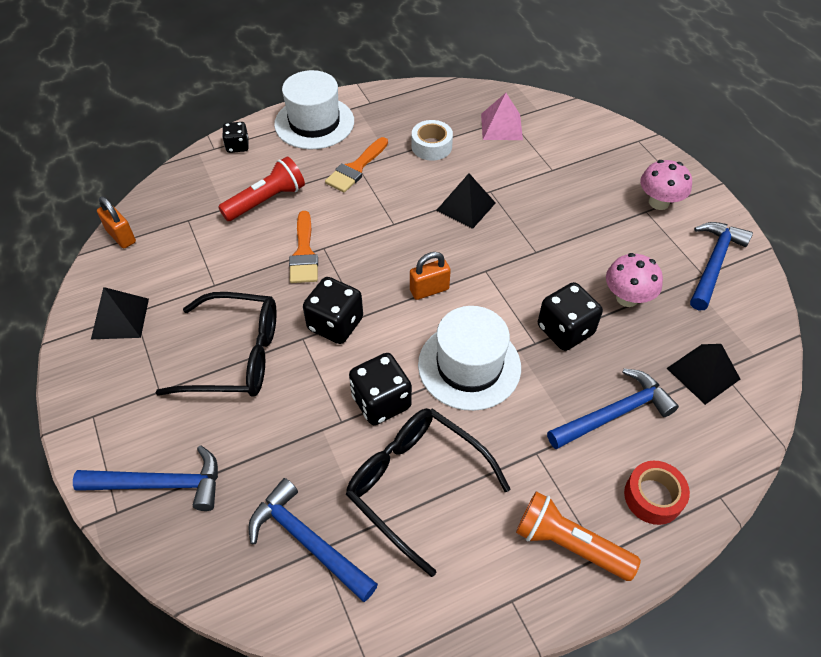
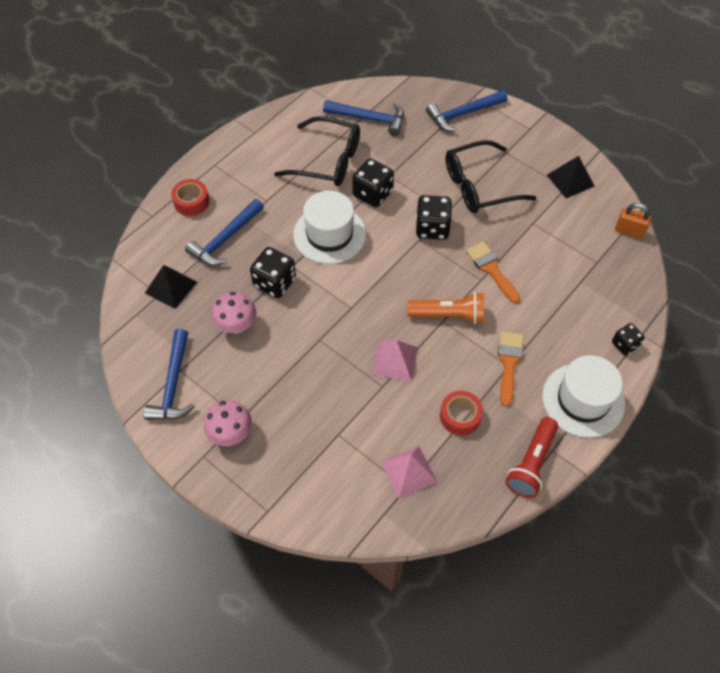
camera: 155 degrees right, 5 degrees up
red flashlight [218,156,305,221] -> red flashlight moved to [506,417,558,498]
orange padlock [410,252,451,300] -> none
white tape [412,120,453,161] -> red tape [440,391,483,436]
black pyramid [436,173,496,229] -> pink pyramid [372,340,417,381]
orange flashlight [516,491,641,581] -> orange flashlight moved to [408,292,484,324]

